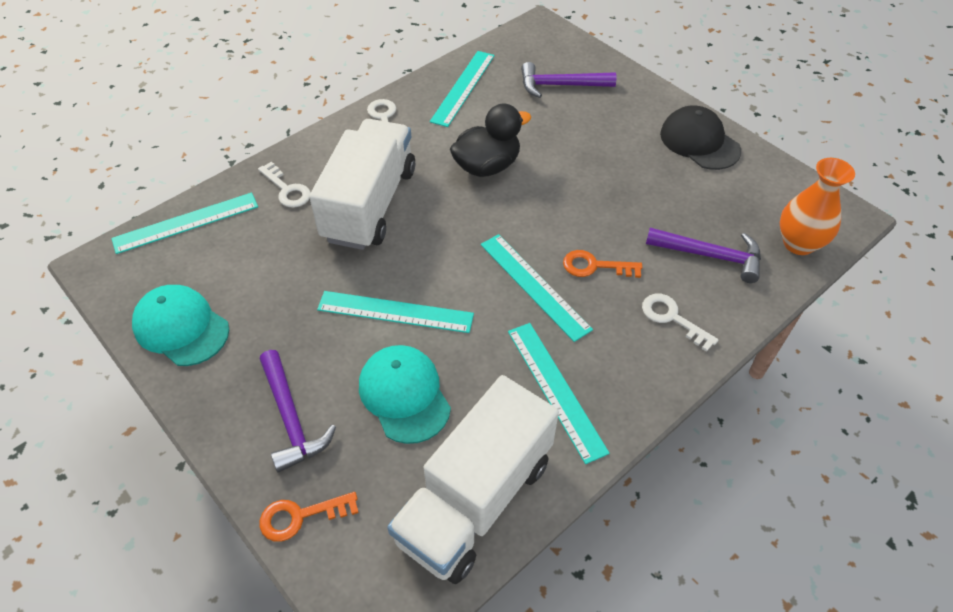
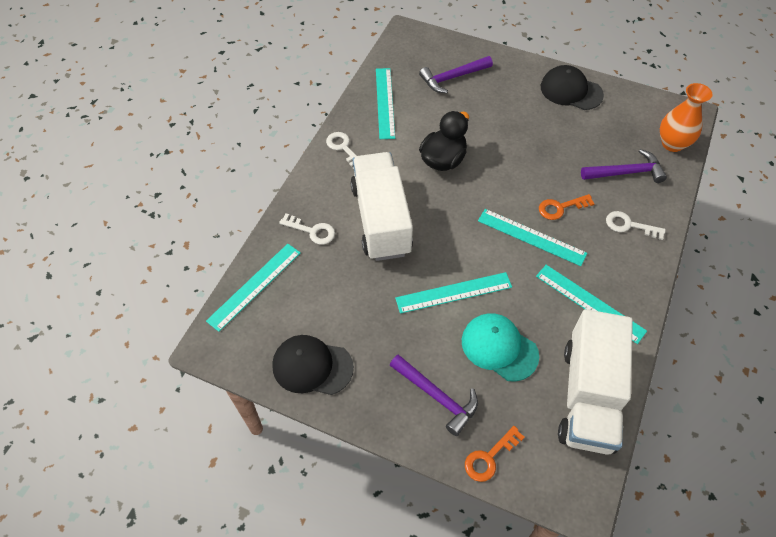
camera: 25 degrees left, 5 degrees up
turquoise cap [132,285,229,366] -> black cap [272,335,354,395]

